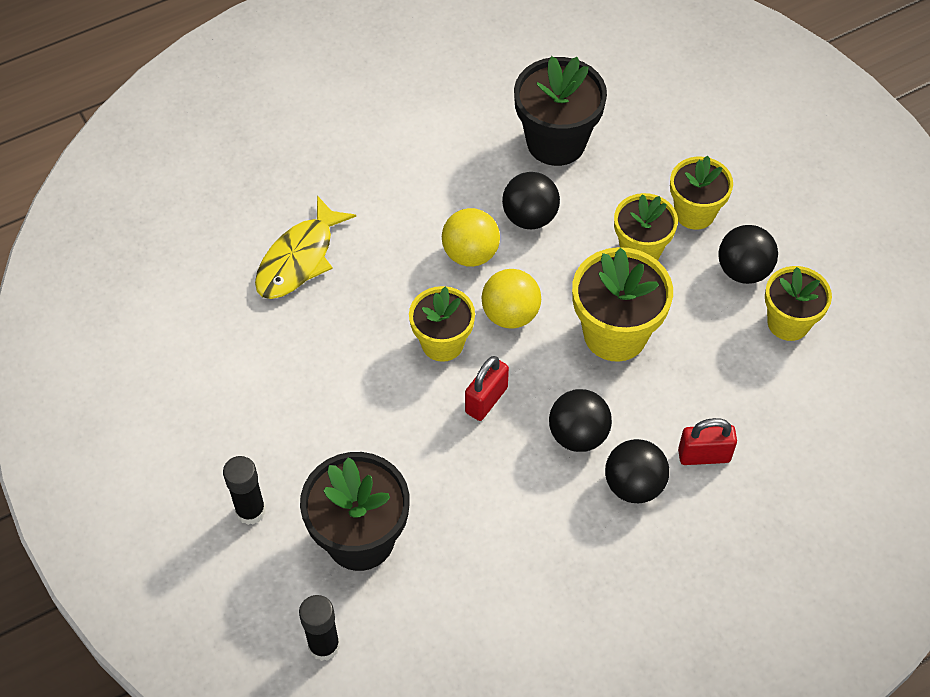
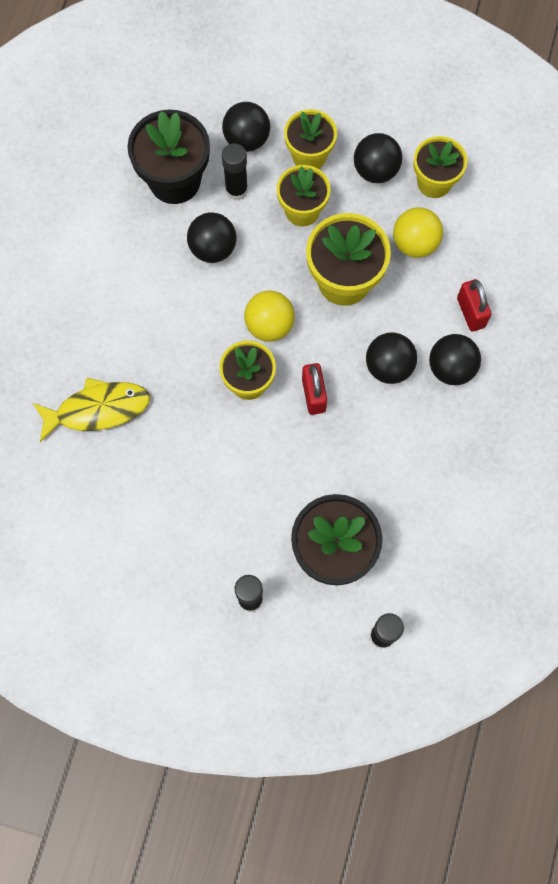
camera: 45 degrees left, 15 degrees up
yellow fish [255,196,356,299] -> yellow fish turned 90 degrees counterclockwise [33,378,150,443]
yellow ball [442,208,500,267] -> yellow ball moved to [393,207,443,258]
red padlock [678,418,737,465] -> red padlock turned 60 degrees counterclockwise [457,279,492,332]
none -> black ball [222,102,270,152]
none -> black glue stick [222,143,248,200]

